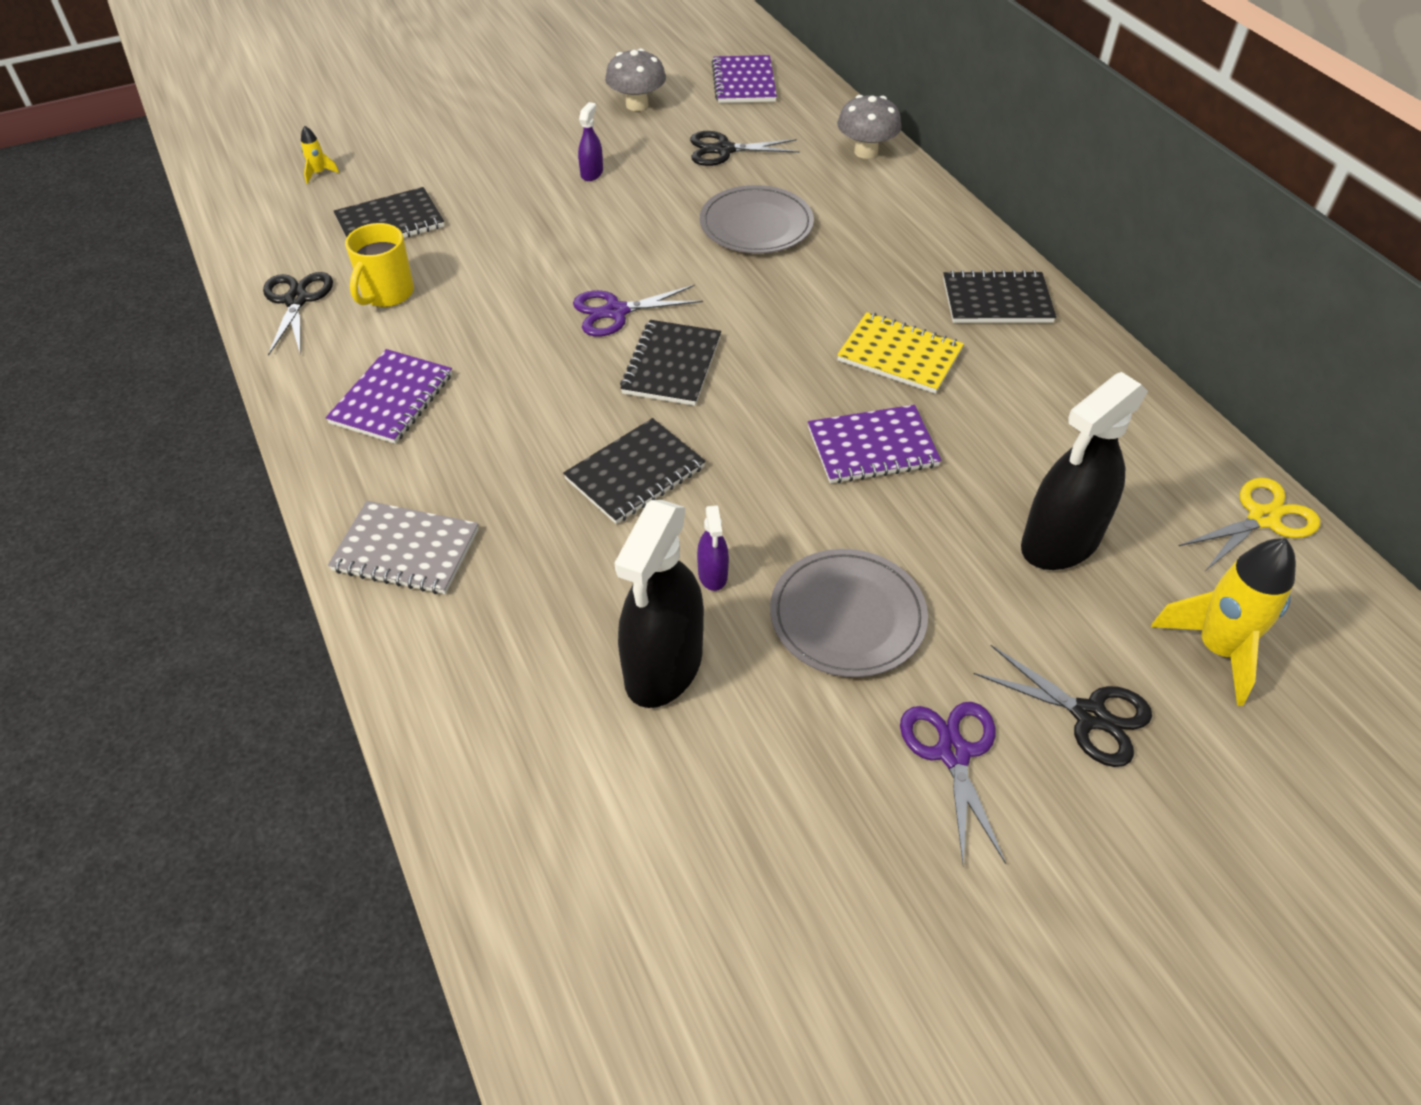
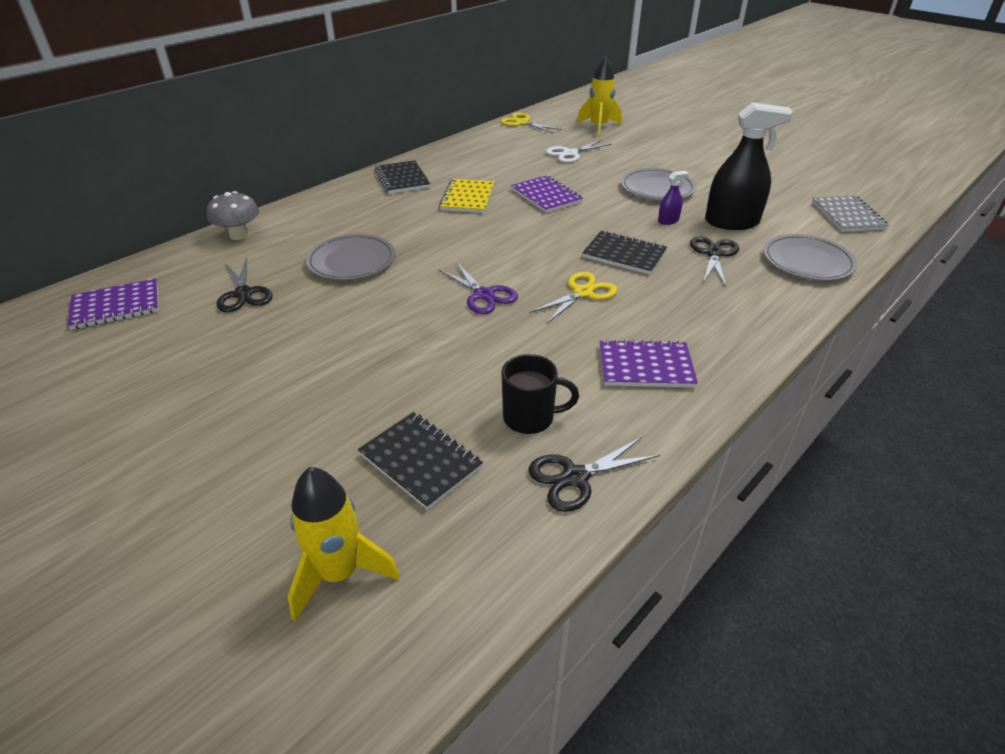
camera: 110 degrees left, 10 degrees down
yellow rocket [301,126,339,184] -> yellow rocket [288,467,400,621], size x2.25
grey notebook [328,501,479,594] -> grey notebook moved to [812,196,889,232]
yellow mug [345,223,414,307] -> black mug [501,354,579,434]
purple spray bottle [578,102,603,181] -> none
grey mushroom [605,48,666,111] -> none
black notebook [620,320,721,406] -> none
purple scissors [900,702,1006,867] -> none
black scissors [974,645,1152,767] -> black scissors moved to [690,236,739,287]
black spray bottle [1021,372,1148,570] -> white scissors [546,140,612,163]
none -> yellow scissors [529,272,617,323]
none -> grey plate [763,234,857,281]

